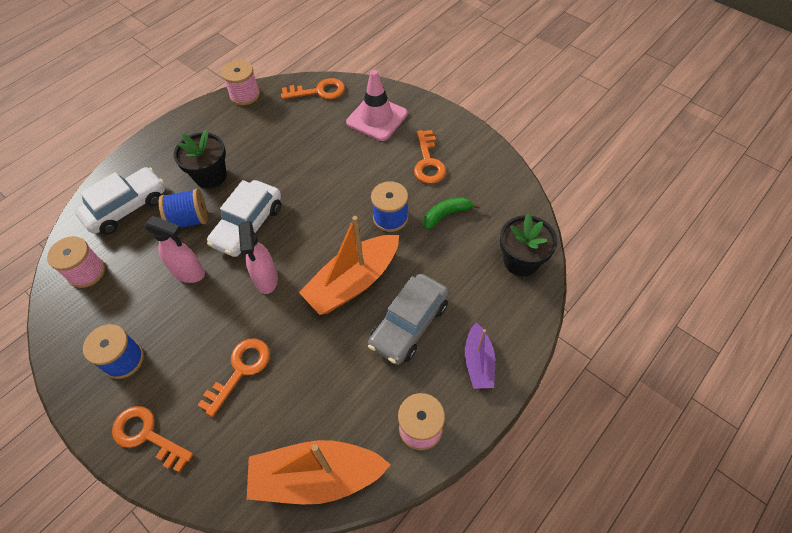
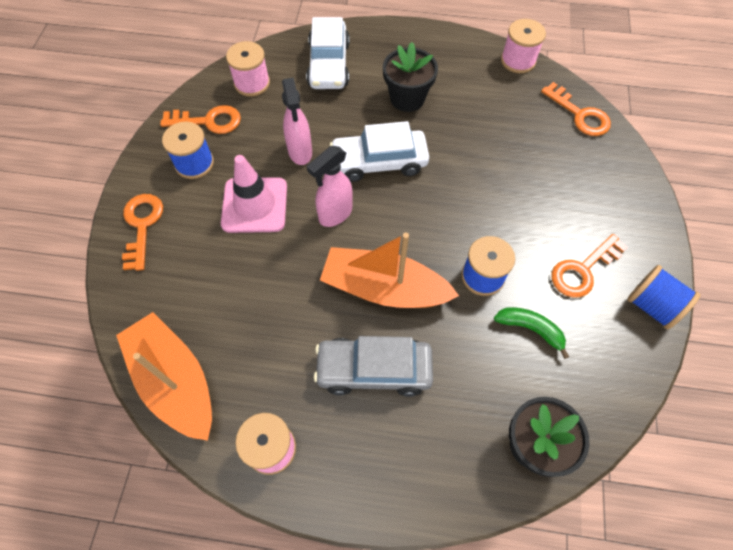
camera: 55 degrees right, 5 degrees up
white car [75,167,165,235] -> white car turned 75 degrees clockwise [306,17,350,89]
blue spool [159,189,208,227] -> blue spool moved to [627,265,701,329]
orange key [198,338,270,417] -> orange key moved to [160,105,241,134]
pink traffic cone [346,70,408,141] -> pink traffic cone moved to [221,155,287,233]
purple boat [465,323,495,389] -> none

